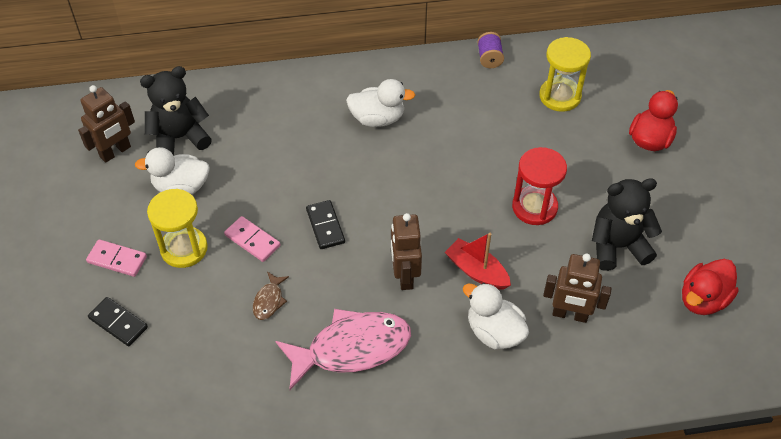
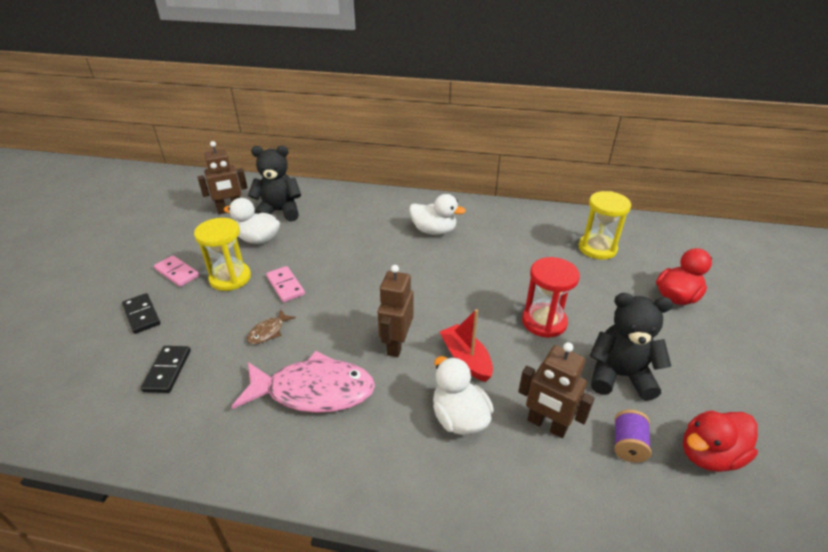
camera: 20 degrees right, 15 degrees down
black domino [306,200,345,249] -> black domino moved to [141,346,191,393]
purple spool [477,32,504,68] -> purple spool moved to [614,410,651,462]

